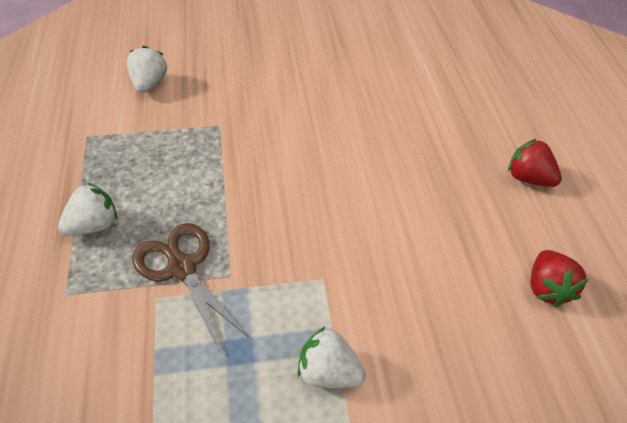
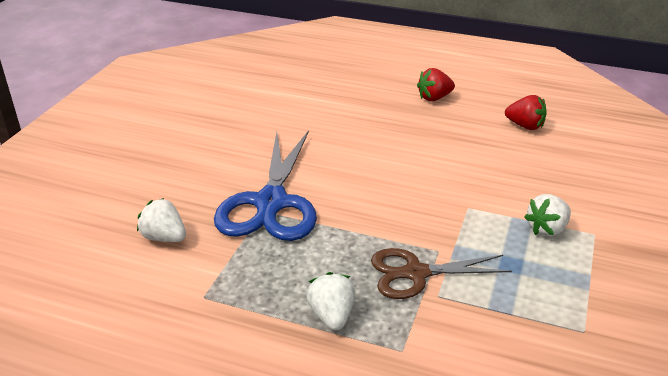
camera: 60 degrees left, 15 degrees down
none -> blue scissors [214,130,317,241]

